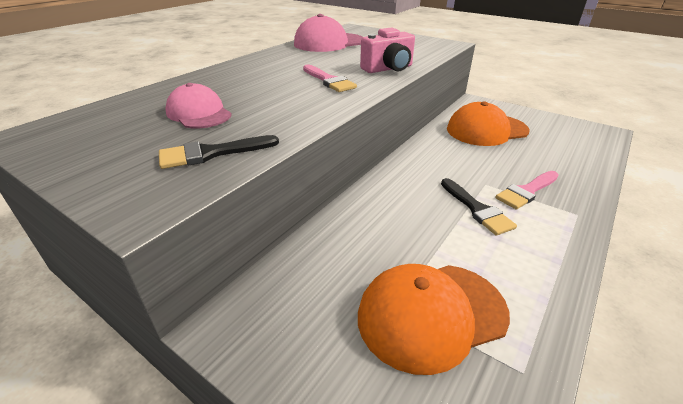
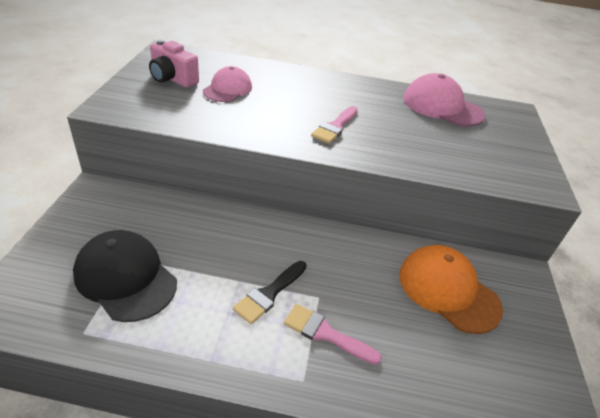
camera: 60 degrees right, 5 degrees up
black brush [159,135,279,169] -> none
orange cap [358,264,510,375] -> black cap [73,230,177,322]
pink camera [360,27,415,73] -> pink camera moved to [149,40,199,88]

